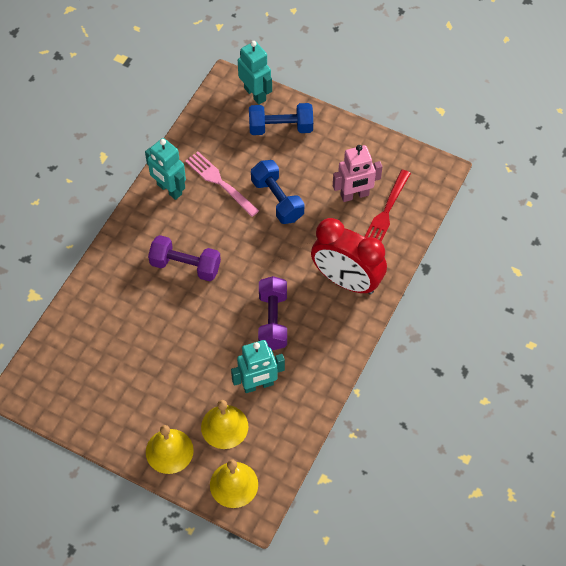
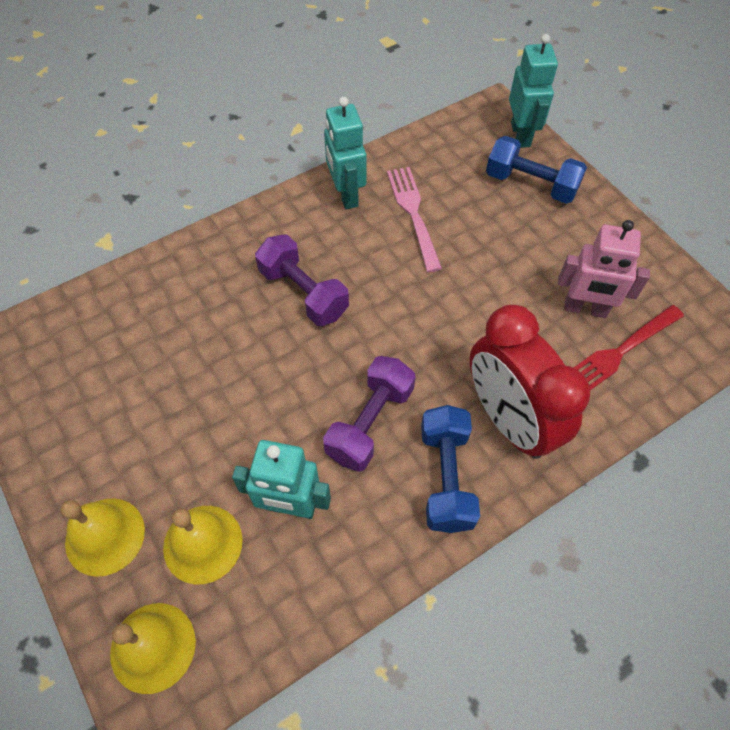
camera: 30 degrees right, 0 degrees up
blue dumbbell [251,160,305,224] -> blue dumbbell moved to [421,405,480,533]

